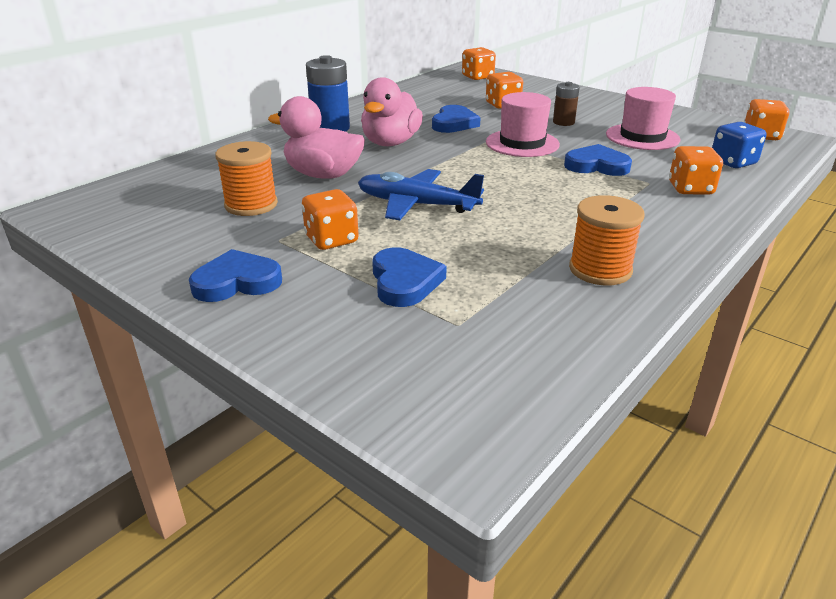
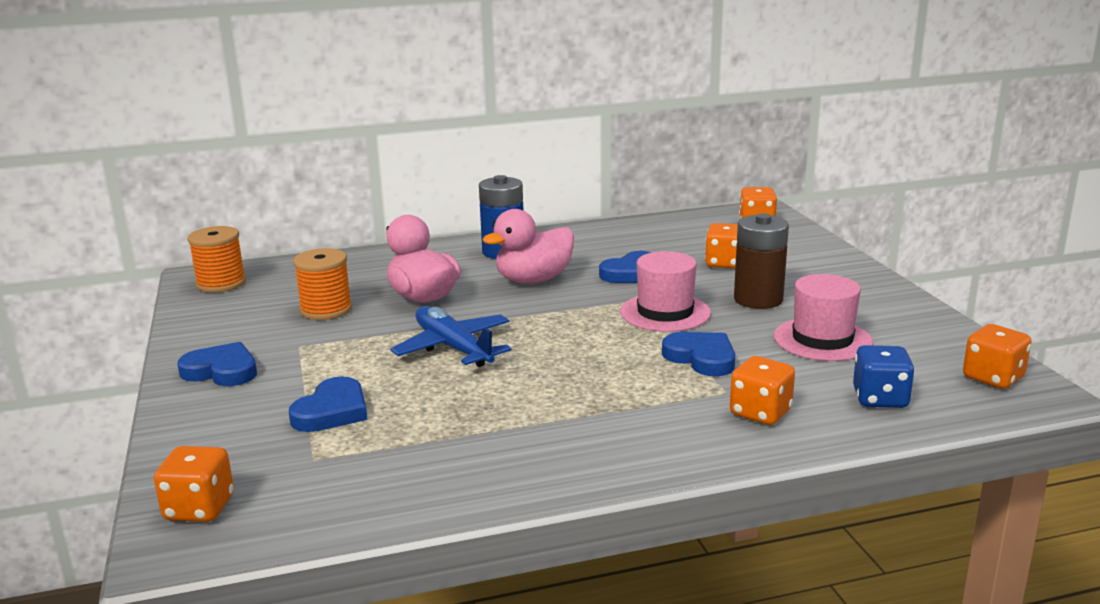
camera: 35 degrees right, 10 degrees down
orange dice [302,189,359,250] -> orange dice moved to [154,446,234,522]
brown battery [553,82,580,126] -> brown battery [734,213,789,309], size x1.72
orange spool [569,195,645,286] -> orange spool moved to [187,226,246,293]

